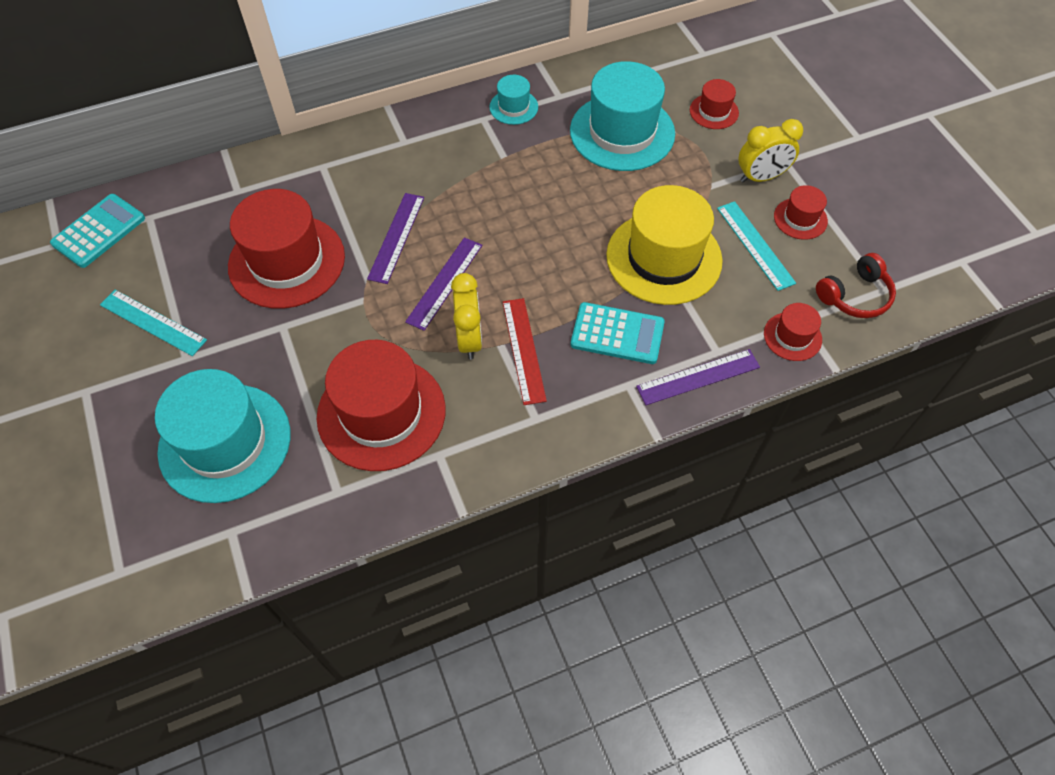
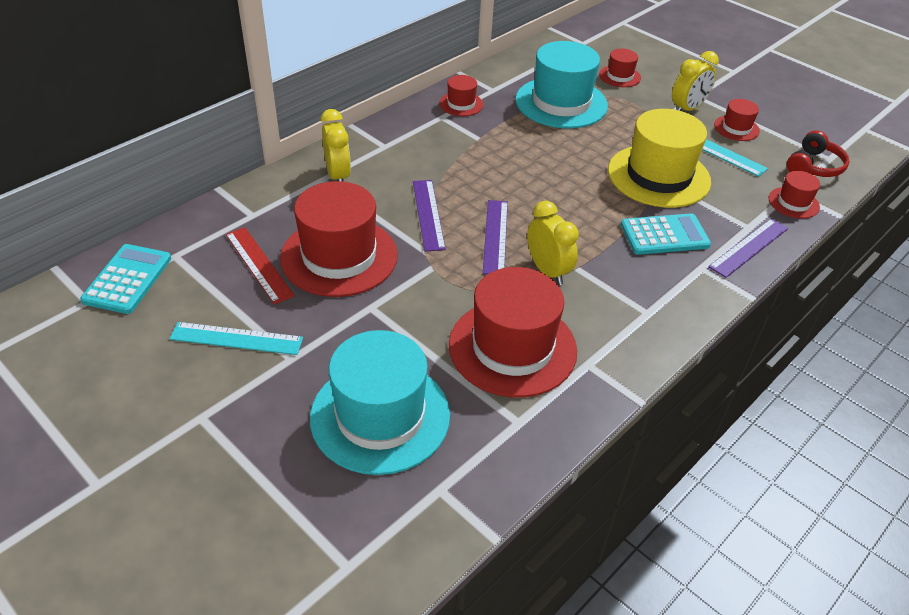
camera: 25 degrees left, 15 degrees down
turquoise hat [489,75,538,125] -> red hat [439,75,484,116]
red ruler [503,298,547,405] -> red ruler moved to [226,227,295,304]
none -> yellow clock [321,109,351,182]

